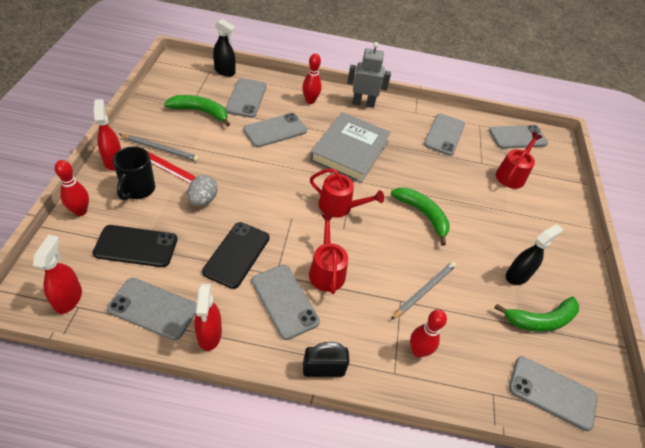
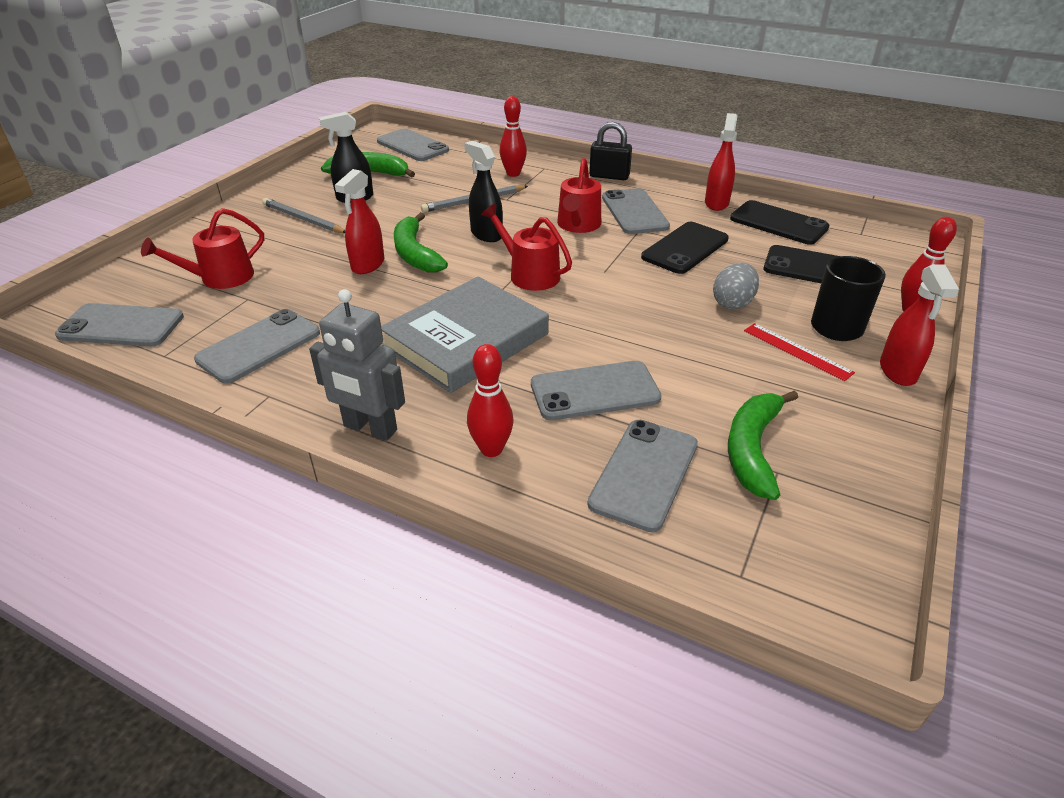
camera: 155 degrees left, 10 degrees down
red spray bottle [33,235,82,314] -> red spray bottle moved to [335,169,384,274]
grey phone [107,278,197,340] -> black phone [730,200,830,245]
grey pencil [119,134,199,162] -> grey pencil moved to [262,198,345,233]
green banana [164,95,230,127] -> green banana turned 75 degrees clockwise [728,391,798,500]
black spray bottle [213,19,236,77] -> black spray bottle moved to [464,141,503,242]

